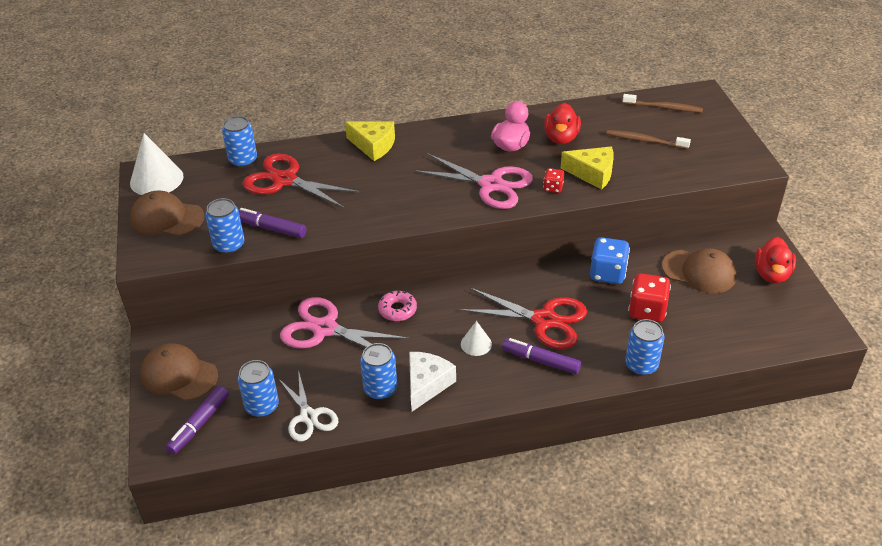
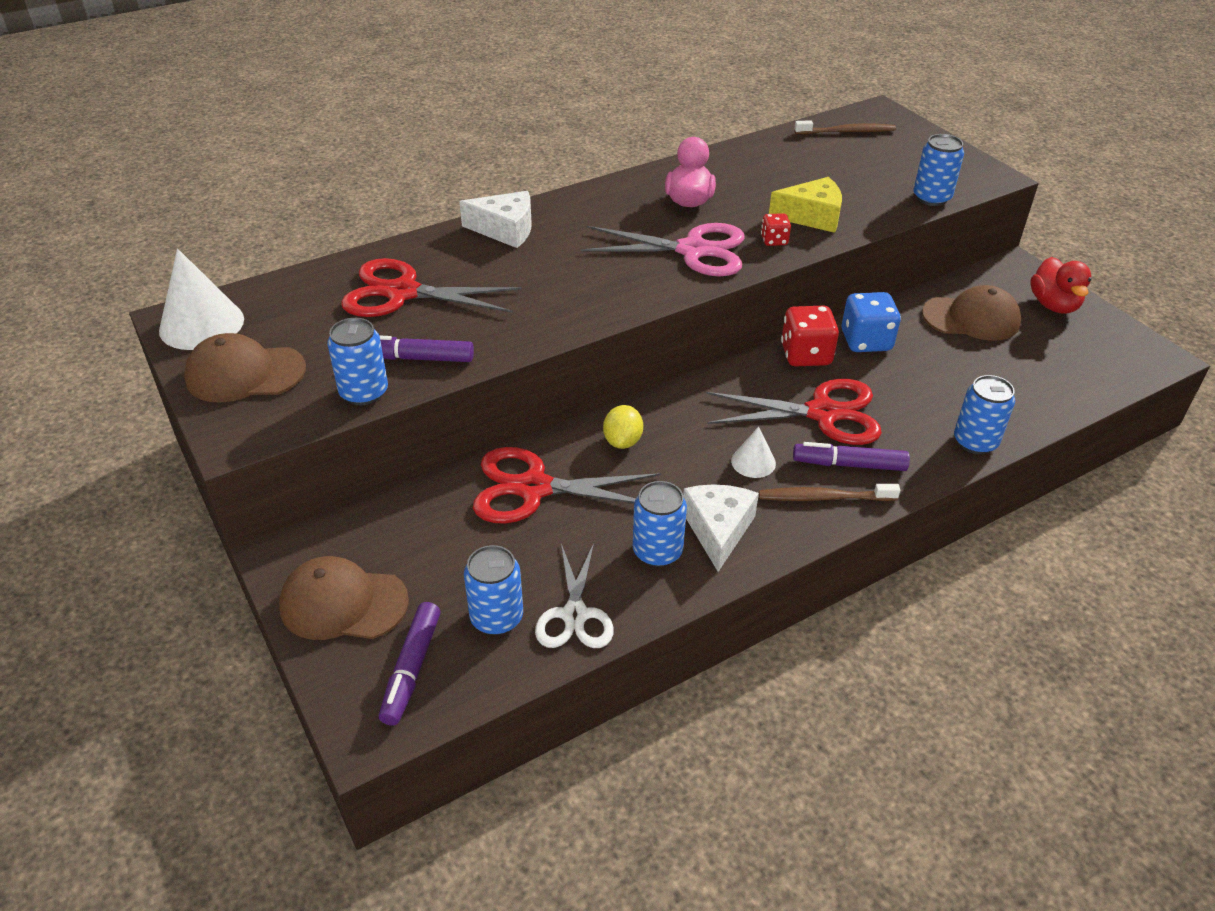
camera: 20 degrees left, 0 degrees up
blue can [222,116,257,167] -> blue can moved to [913,134,964,206]
white scissors [278,370,338,441] -> white scissors turned 45 degrees clockwise [535,543,614,648]
pink scissors [280,297,409,360] -> red scissors [473,447,661,523]
yellow cheese [345,122,395,161] -> white cheese [459,191,532,248]
pink donut [378,290,417,321] -> yellow lemon [603,405,643,449]
red duck [544,103,581,144] -> none
brown toothbrush [606,130,691,149] -> brown toothbrush moved to [759,484,900,501]
red dice [628,273,671,322] -> red dice moved to [781,306,839,367]

